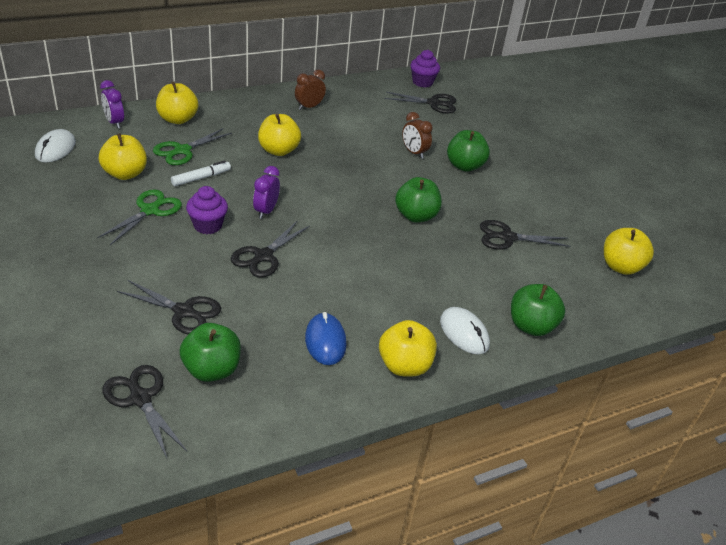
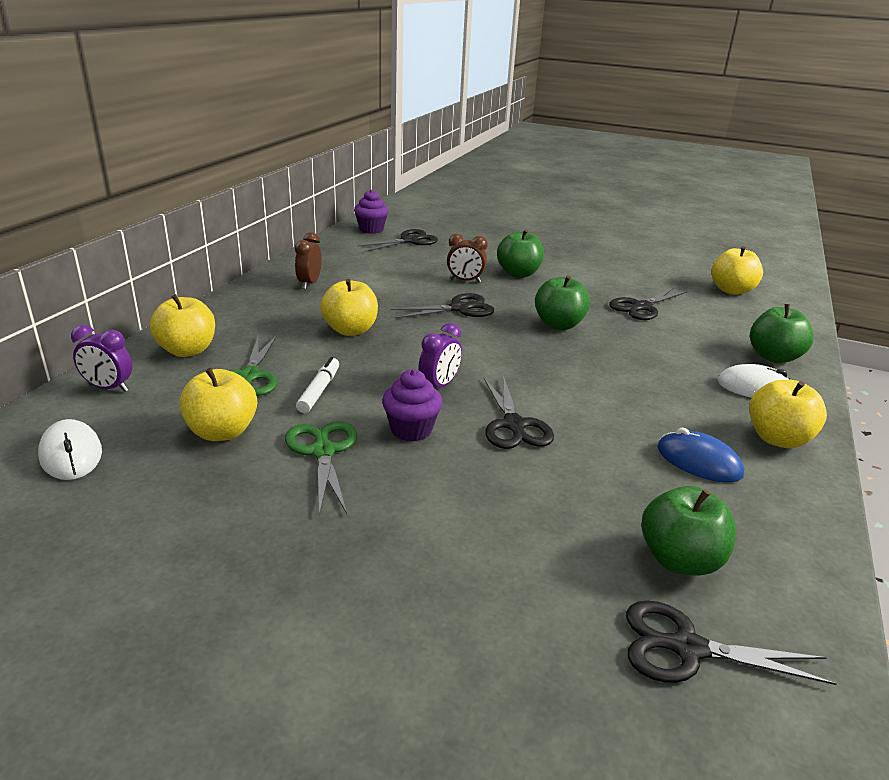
camera: 40 degrees left, 10 degrees down
black scissors [117,280,221,334] -> black scissors moved to [390,293,494,319]
purple clock [253,166,280,219] -> purple clock turned 120 degrees counterclockwise [418,323,462,387]

